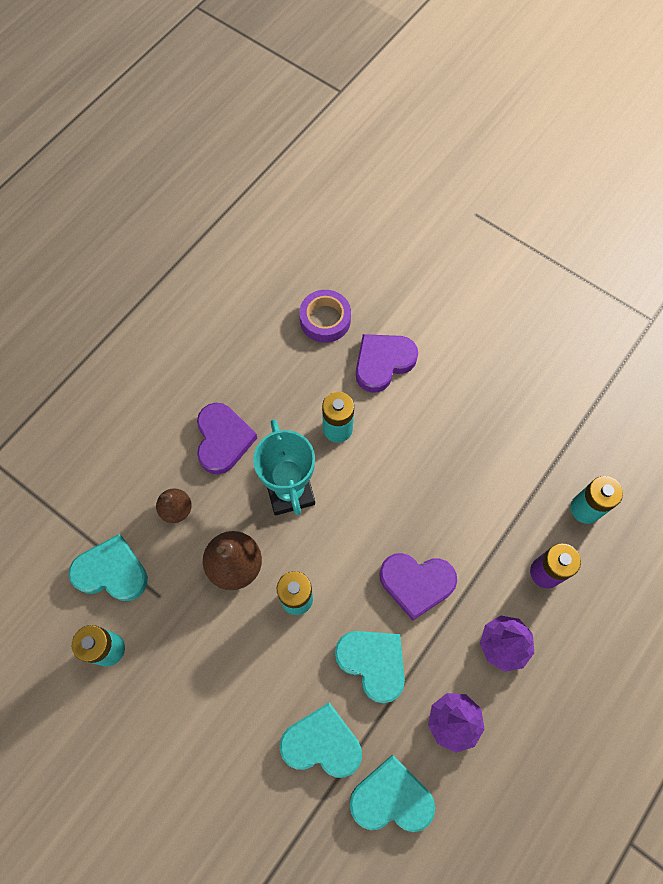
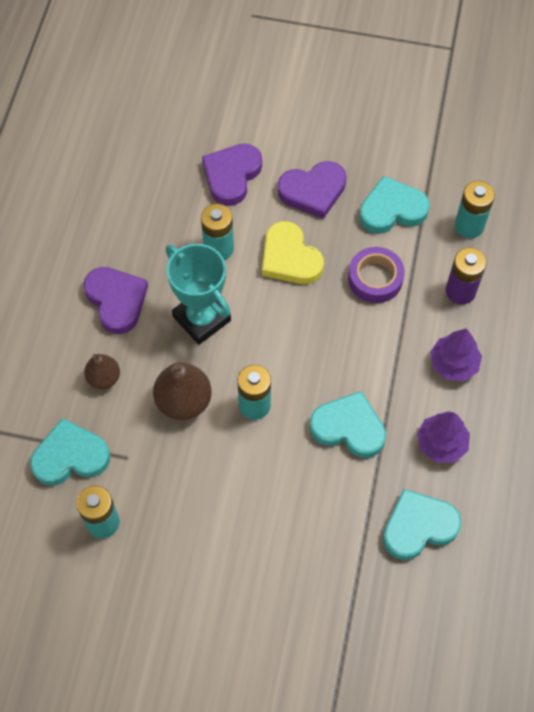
camera: 25 degrees left, 5 degrees down
turquoise heart [280,702,362,778] -> turquoise heart moved to [359,176,430,234]
purple tape [299,290,351,343] -> purple tape moved to [348,247,405,303]
purple heart [379,553,457,620] -> purple heart moved to [278,161,346,219]
none -> yellow heart [262,221,324,284]

